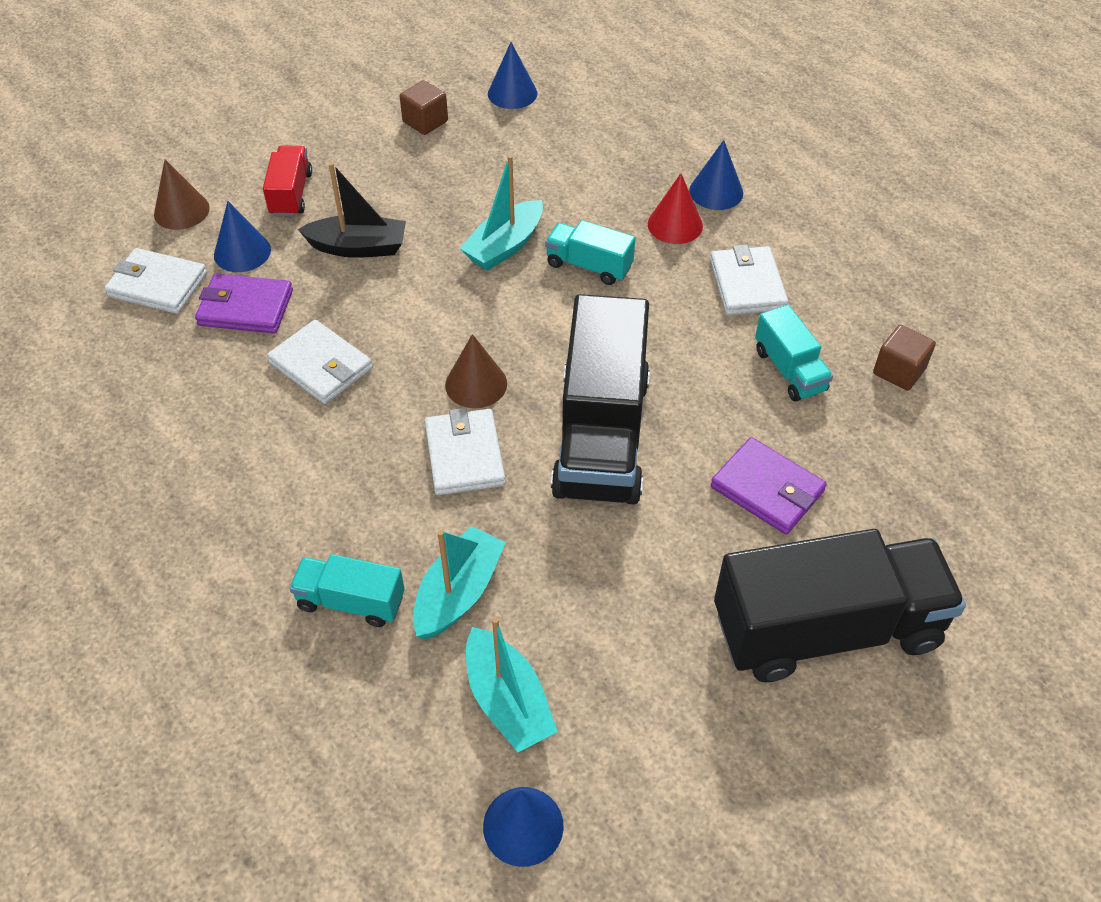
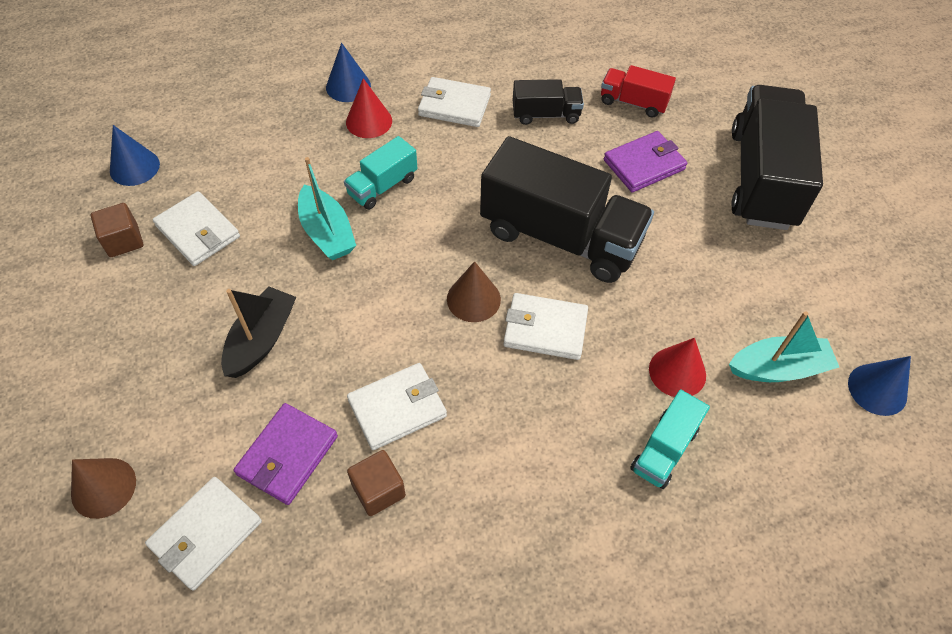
camera: 70 degrees left, 5 degrees up
blue cone [214,201,271,272] -> none
red truck [263,146,312,216] -> red truck moved to [601,65,676,118]
turquoise boat [413,526,506,639] -> red cone [649,338,706,397]
turquoise truck [755,305,833,402] -> black truck [513,79,584,125]
brown cube [873,325,936,391] -> brown cube moved to [347,450,406,516]
none -> white wallet [153,191,240,266]

